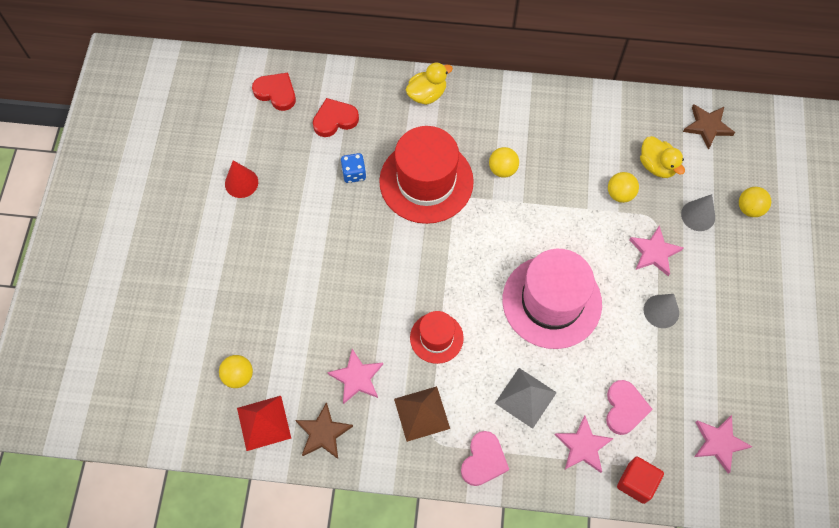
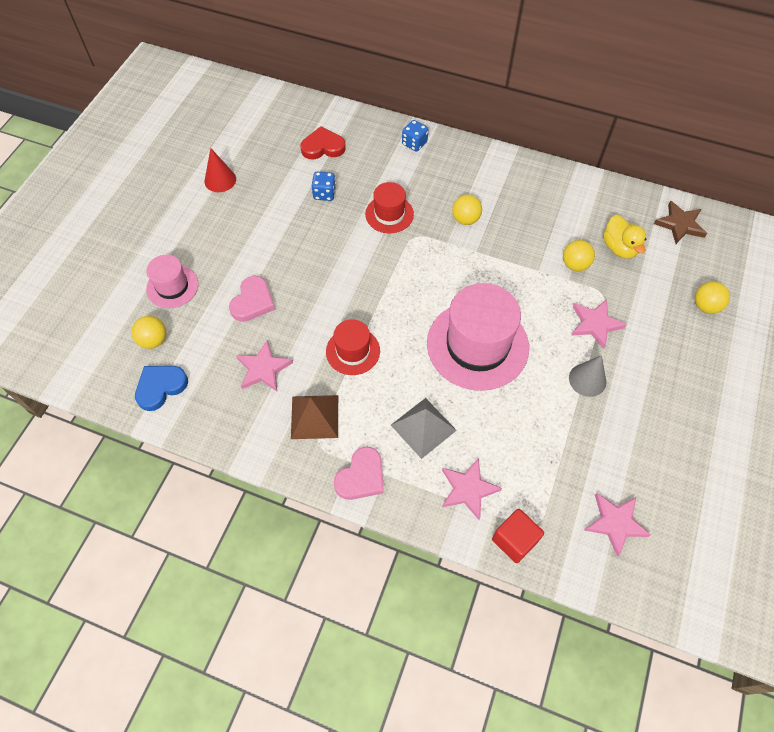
camera: 15 degrees right, 5 degrees down
red pyramid [237,396,291,451] -> blue heart [135,366,188,411]
red heart [252,73,296,111] -> none
brown star [295,402,353,459] -> none
red hat [379,126,474,224] -> red hat [365,182,414,233], size x0.53
yellow duck [406,62,453,105] -> blue dice [402,120,428,152]
pink heart [606,380,653,435] -> pink heart moved to [229,276,275,322]
grey cone [681,194,715,231] -> none
none -> pink hat [146,255,198,308]

